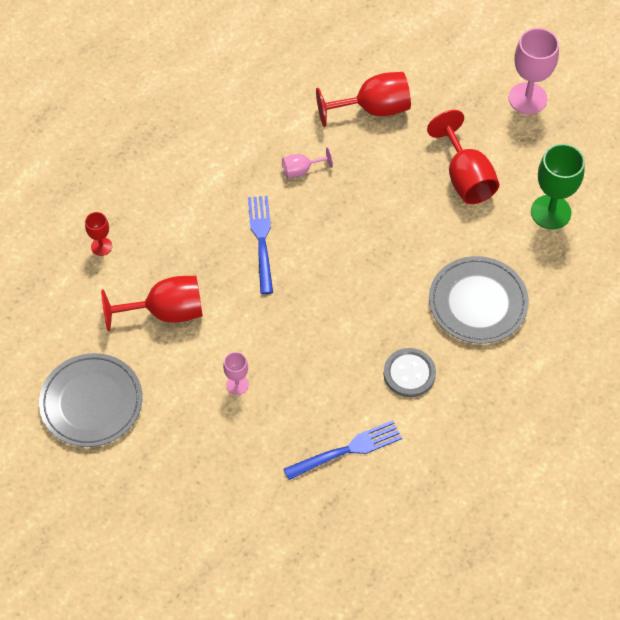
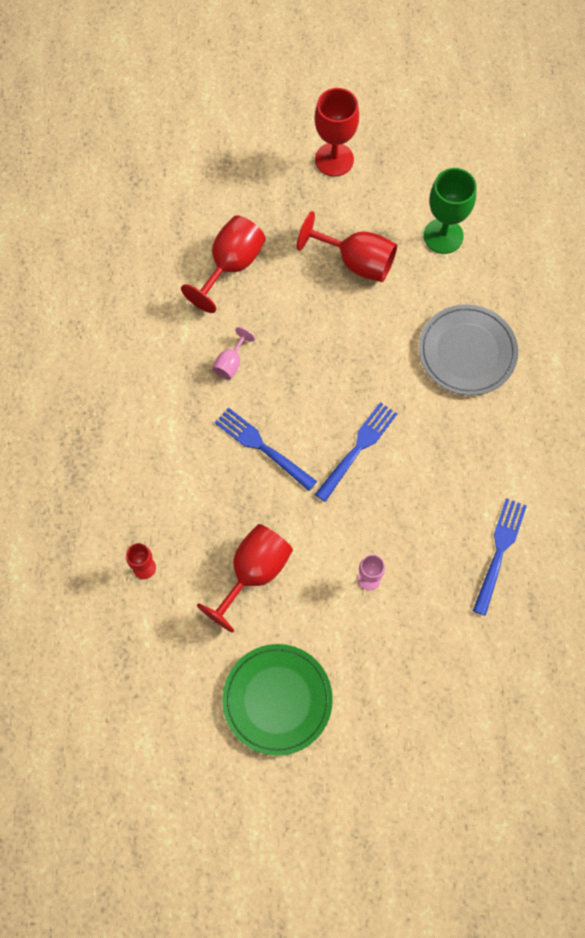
camera: 45 degrees left, 10 degrees up
grey plate [39,353,143,447] -> green plate [222,644,333,756]
grey button [384,348,436,397] -> none
pink goblet [509,28,559,114] -> red goblet [315,88,359,177]
none -> blue fork [315,402,397,502]

